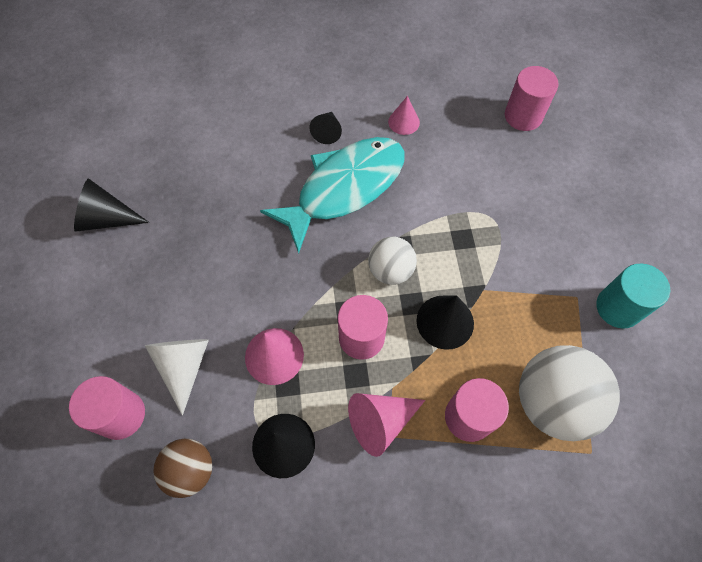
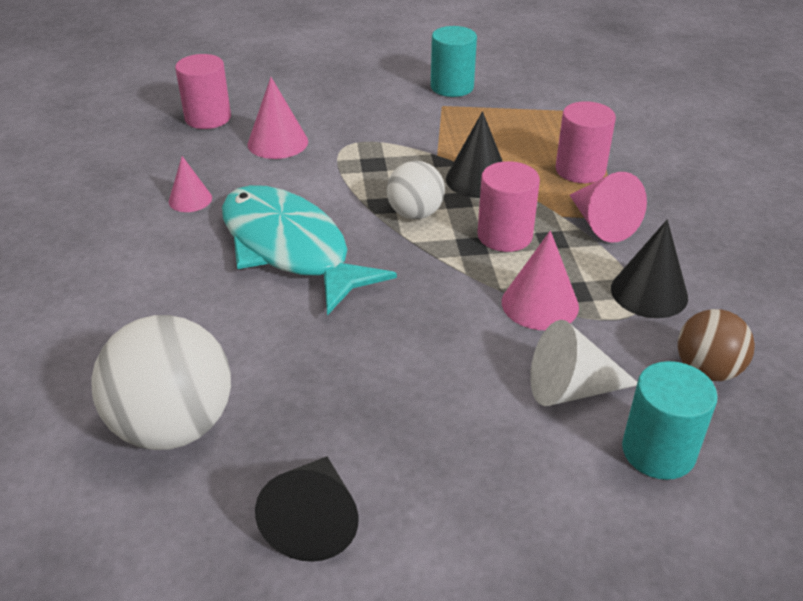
camera: 90 degrees left, 25 degrees down
pink cylinder [69,376,145,440] -> turquoise cylinder [622,361,718,480]
black cone [310,112,342,144] -> none
white ball [519,345,620,441] -> white ball moved to [91,315,231,450]
none -> pink cone [247,77,308,159]

